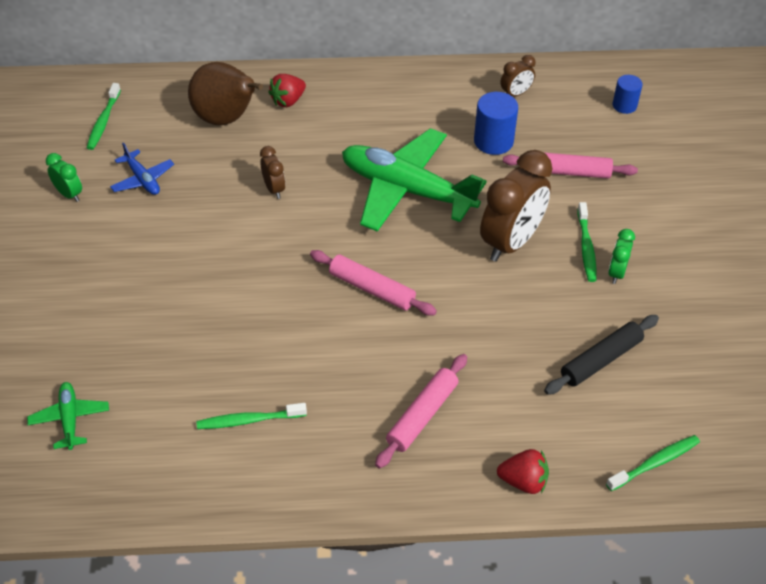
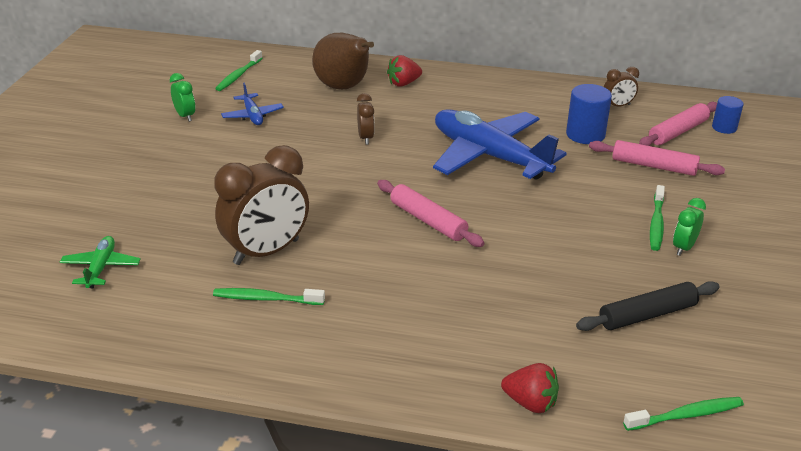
camera: 15 degrees right, 15 degrees down
green plane [342,128,487,232] -> blue plane [433,109,567,180]
pink rolling pin [375,354,467,469] -> pink rolling pin moved to [639,102,717,146]
brown clock [480,150,552,262] -> brown clock moved to [215,145,309,265]

